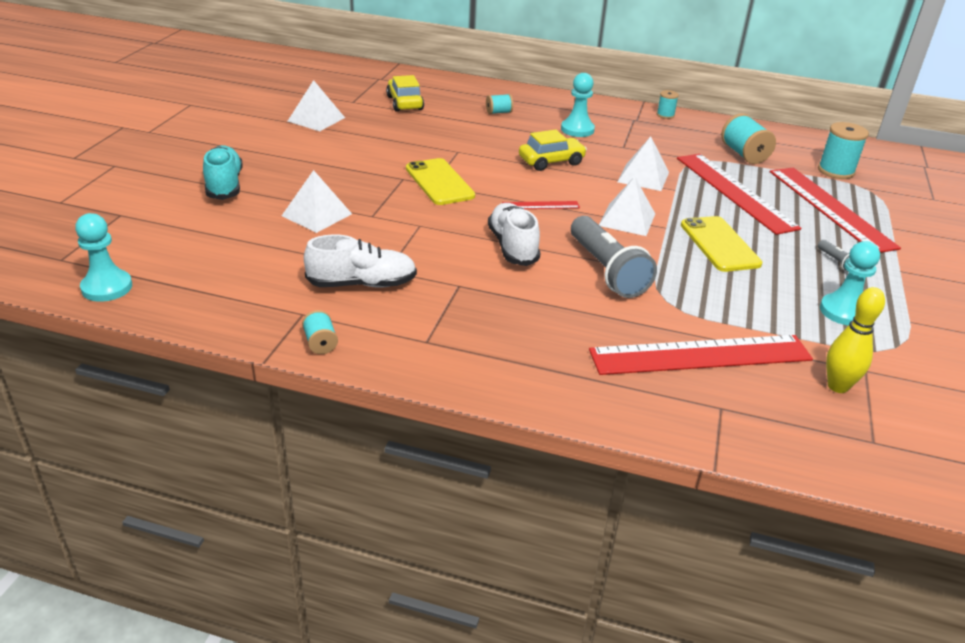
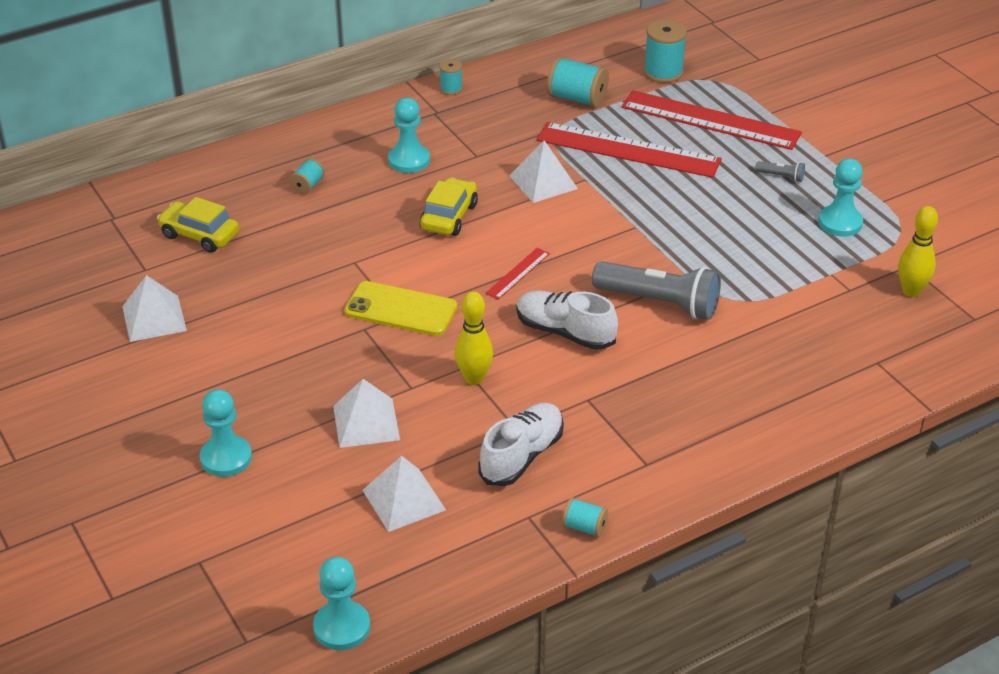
camera: 45 degrees left, 5 degrees up
turquoise shoe [203,145,243,200] -> turquoise pawn [200,389,252,477]
red ruler [589,335,813,375] -> none
white pyramid [599,176,655,236] -> white pyramid moved to [362,456,446,532]
yellow phone [681,216,762,272] -> none
none -> yellow bowling pin [455,292,493,385]

